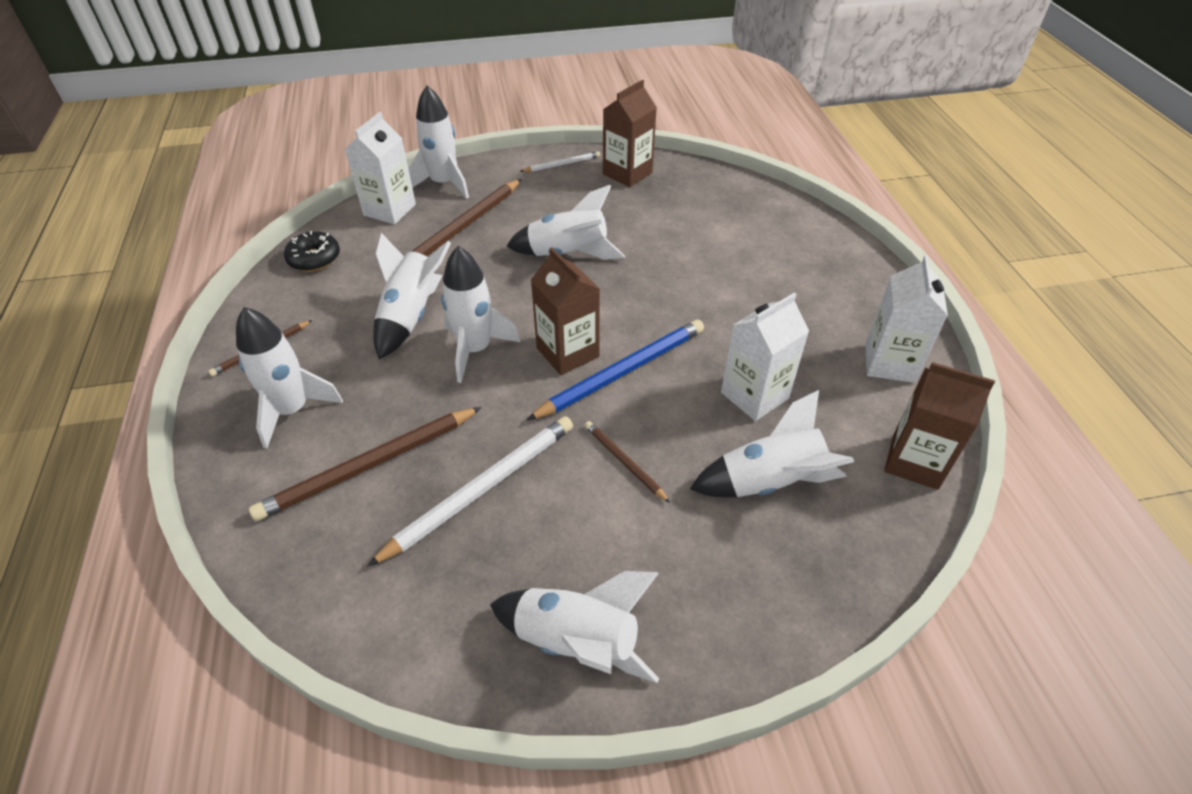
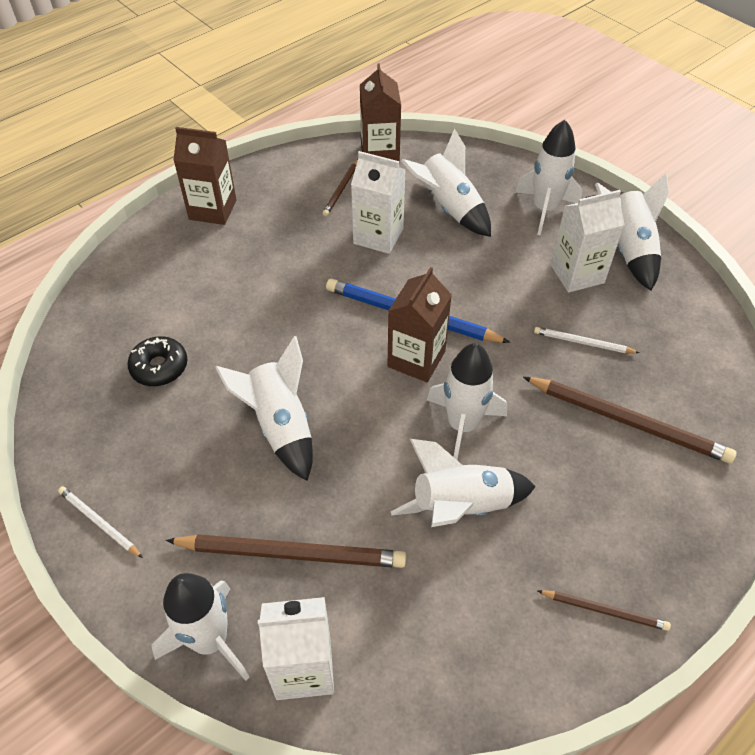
camera: 120 degrees left, 5 degrees up
white rocket [236,307,343,448] -> white rocket moved to [515,120,582,236]
black donut [284,231,340,272] -> black donut moved to [127,336,187,386]
white pencil [368,416,573,566] -> white pencil [534,327,640,353], size x0.52
brown pencil [585,421,670,503] -> brown pencil moved to [323,160,358,216]
brown carton [603,80,657,187] -> brown carton moved to [173,127,237,225]
white carton [865,255,948,383] -> white carton moved to [550,190,625,293]

